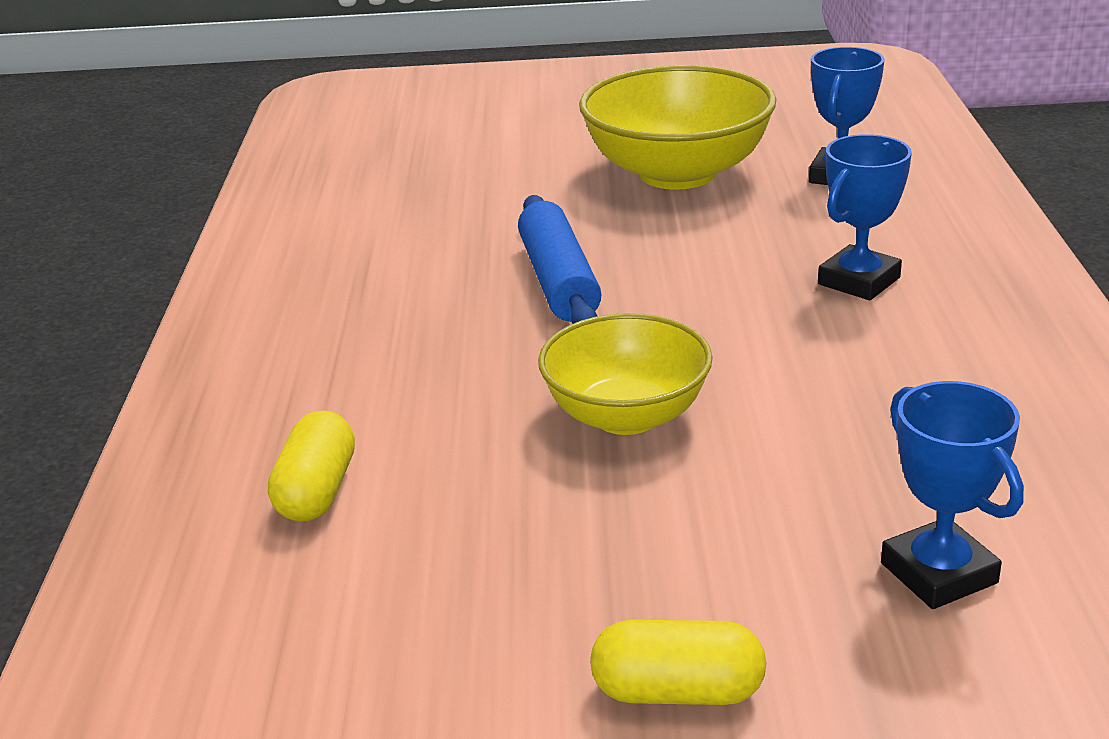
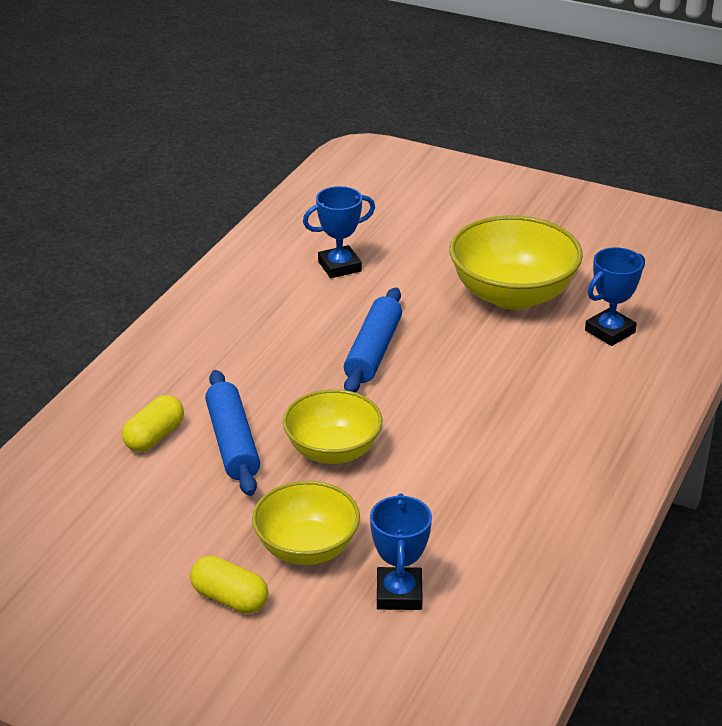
camera: 25 degrees right, 5 degrees up
blue trophy [818,134,912,300] -> blue trophy moved to [303,186,375,278]
none -> blue rolling pin [205,370,260,496]
none -> yellow bowl [252,481,360,565]

